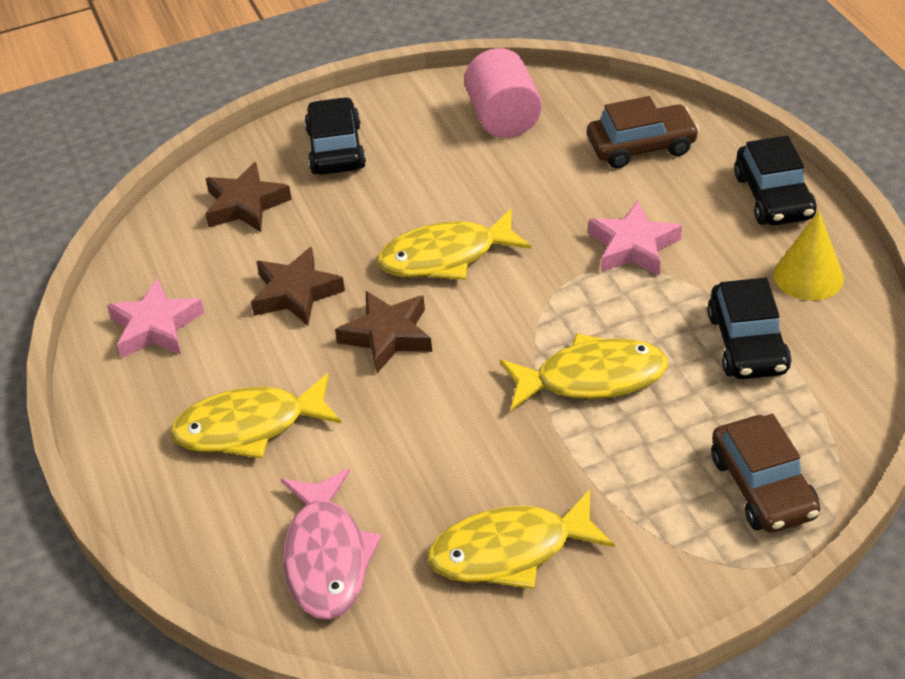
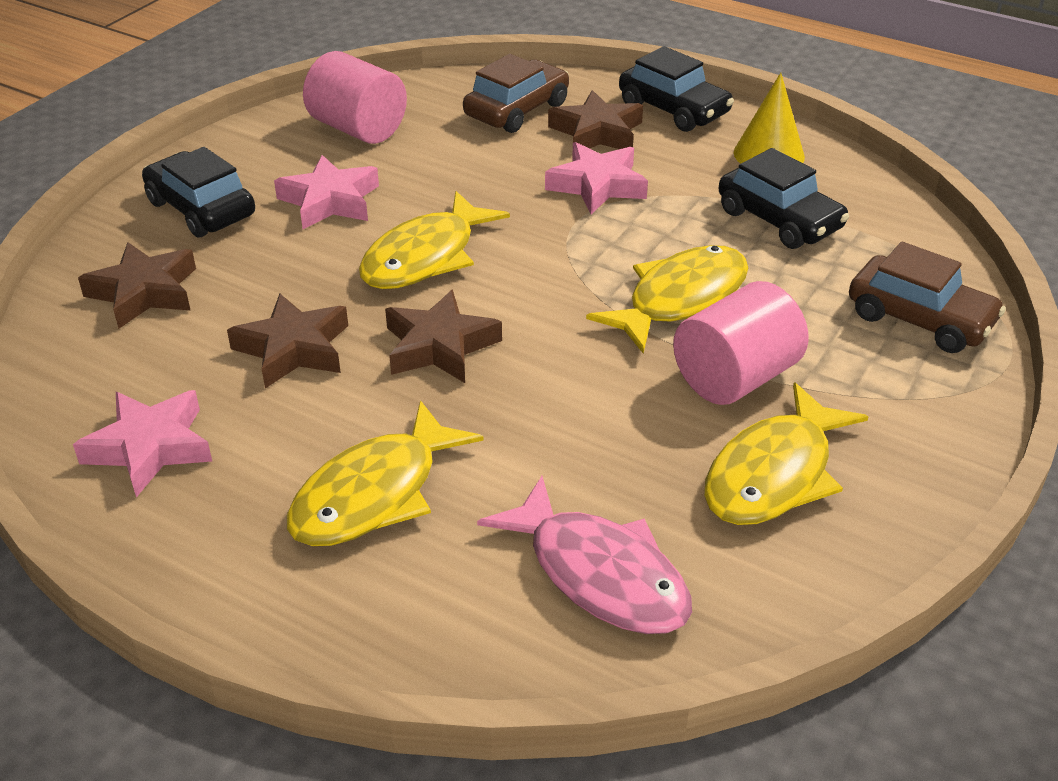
camera: 40 degrees left, 5 degrees down
none -> pink star [274,155,379,229]
none -> brown star [548,90,643,149]
none -> pink cylinder [673,281,809,405]

